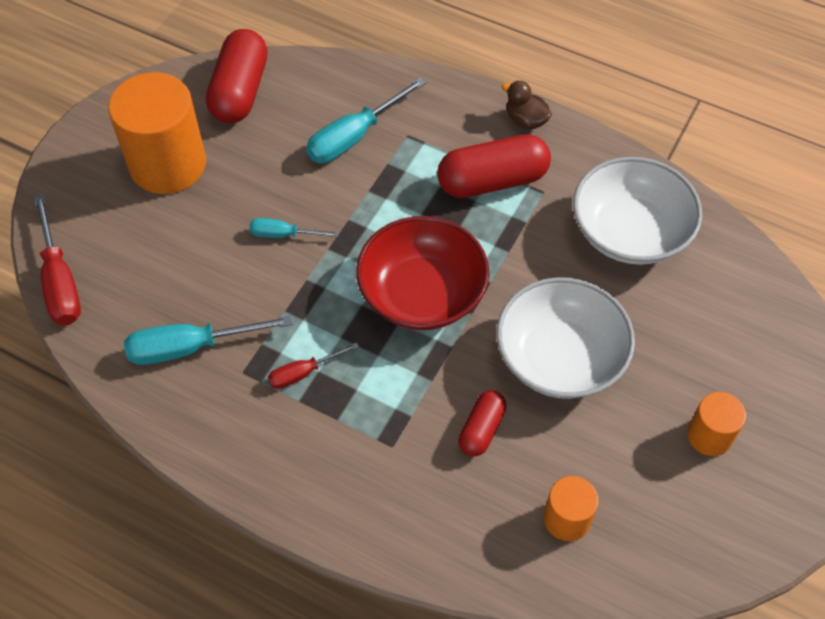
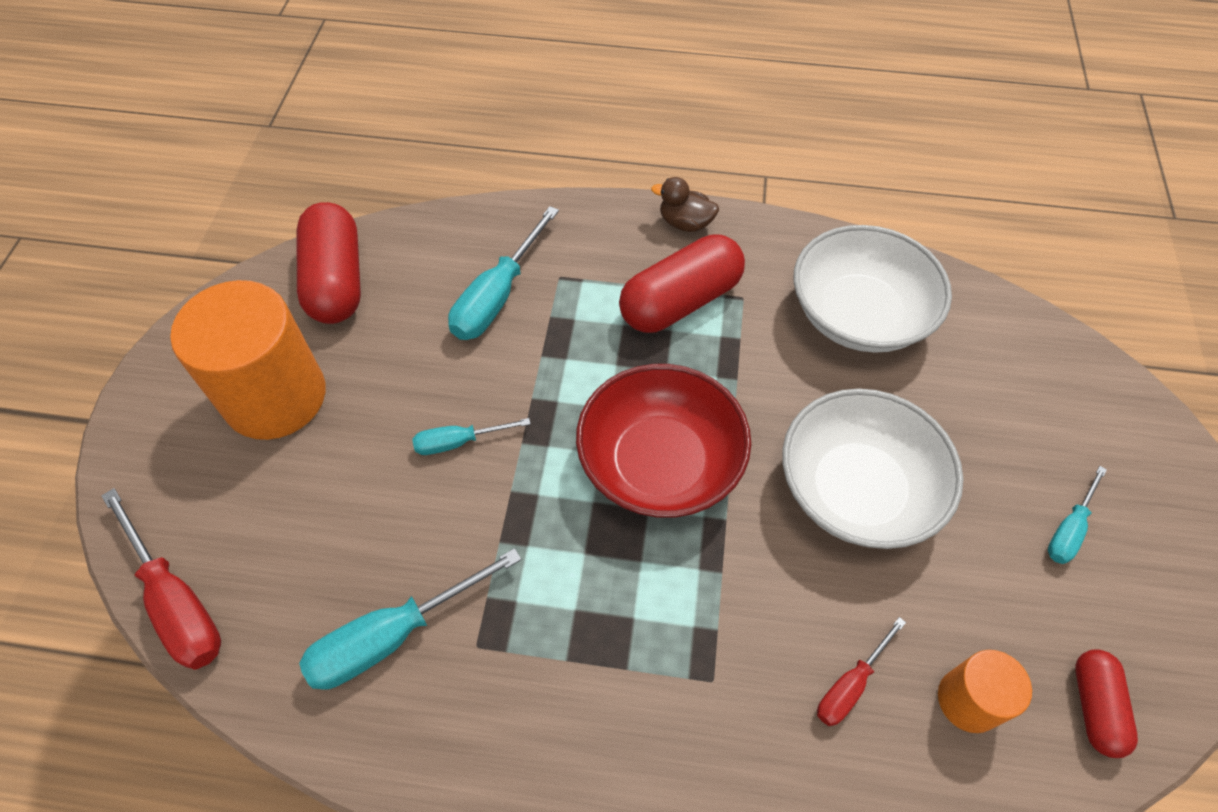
camera: 20 degrees left, 0 degrees up
red screwdriver [268,343,359,389] -> red screwdriver moved to [817,617,906,726]
red capsule [458,390,507,457] -> red capsule moved to [1075,649,1138,758]
orange cylinder [687,392,746,456] -> turquoise screwdriver [1048,466,1107,564]

